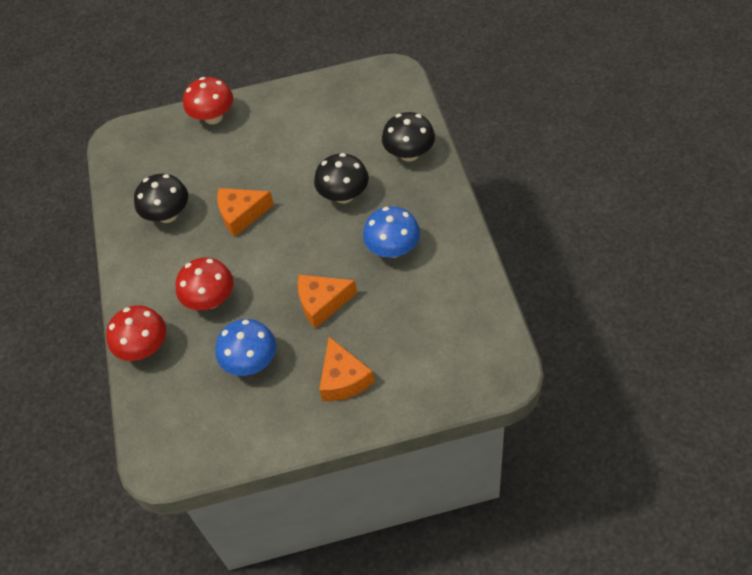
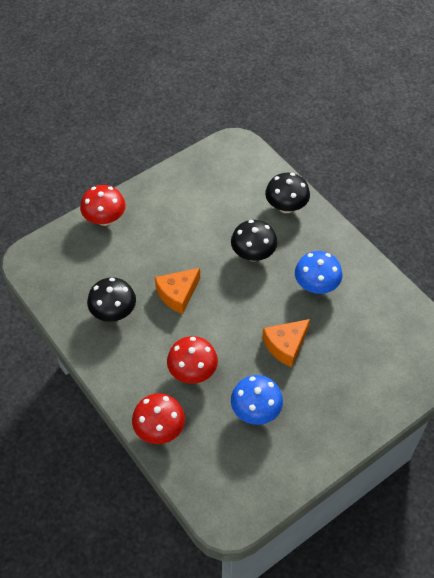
camera: 30 degrees left, 0 degrees up
orange cheese [319,337,374,401] -> none

